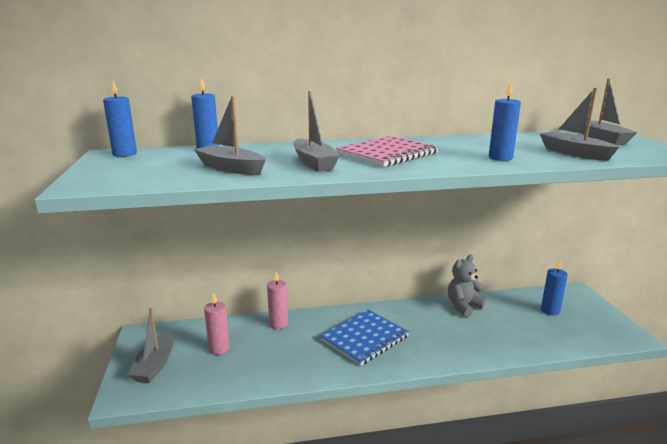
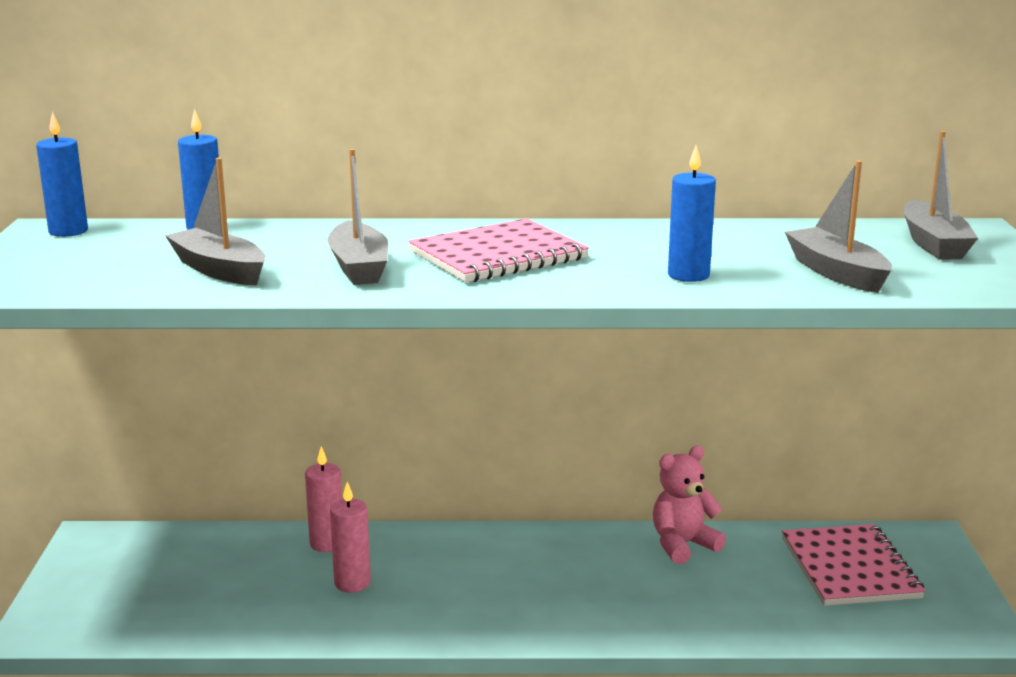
camera: 10 degrees right, 0 degrees up
grey boat [127,308,173,383] -> none
pink candle [204,292,230,355] -> pink candle moved to [330,482,371,592]
blue notebook [320,309,409,366] -> none
grey teddy bear [448,255,486,317] -> pink teddy bear [653,446,726,564]
blue candle [541,260,568,315] -> pink notebook [782,524,925,606]

